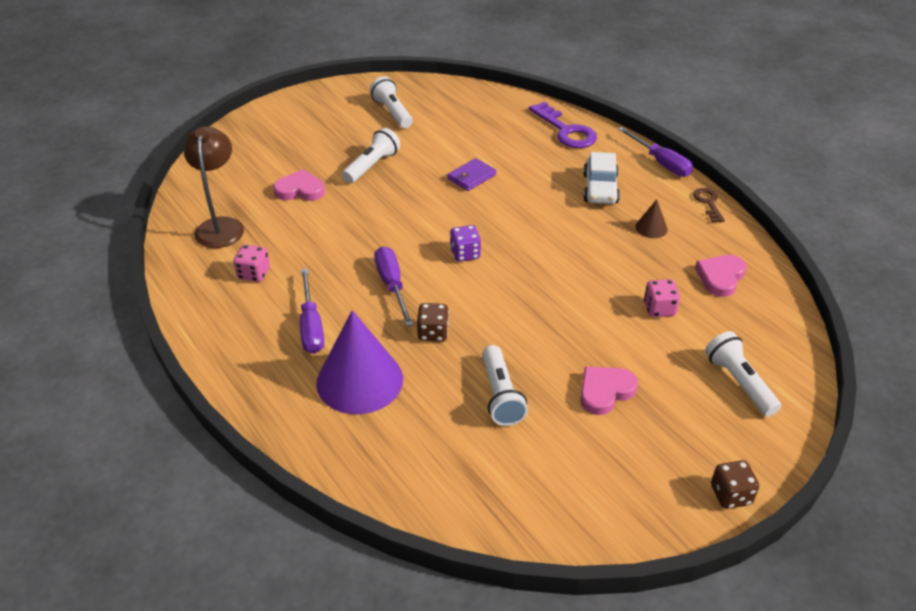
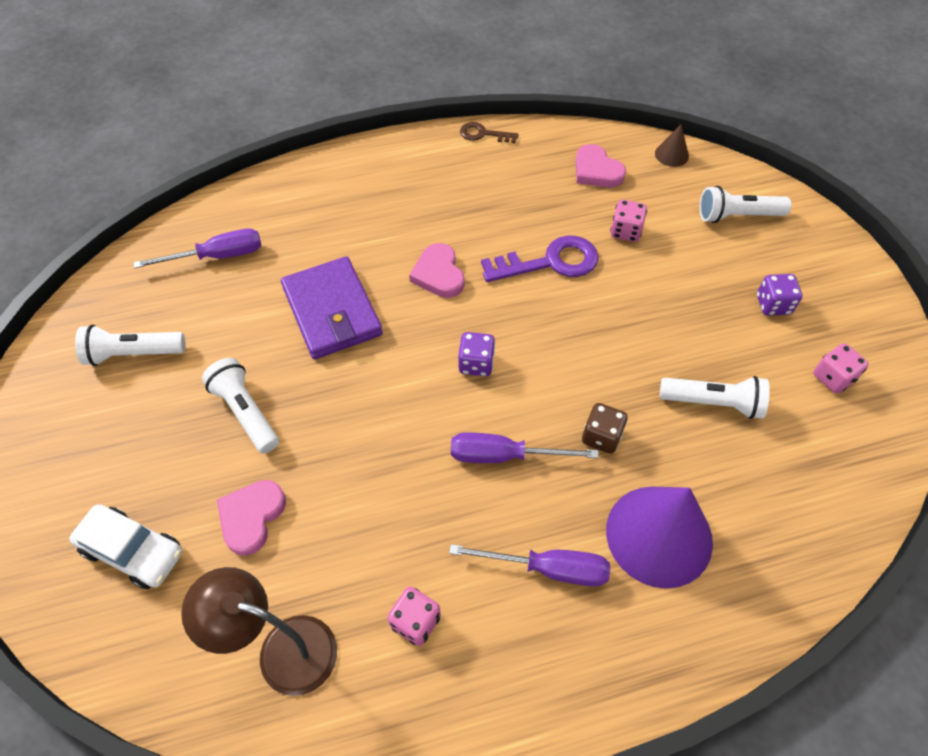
camera: 70 degrees left, 15 degrees up
purple wallet [447,158,496,191] -> purple wallet [281,256,383,359], size x1.86
purple key [529,102,597,148] -> purple key moved to [481,235,599,282]
pink heart [580,367,638,415] -> pink heart moved to [409,243,464,298]
white car [583,152,620,204] -> white car moved to [69,504,182,589]
purple screwdriver [618,127,693,177] -> purple screwdriver moved to [134,229,261,268]
brown cone [635,199,668,238] -> brown cone moved to [655,125,689,167]
brown dice [711,460,759,509] -> none
none -> purple dice [757,274,802,316]
none -> pink dice [813,343,869,394]

